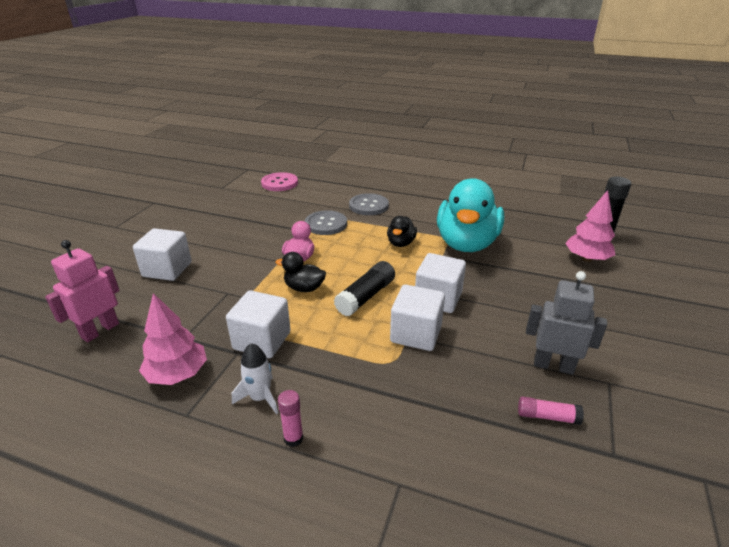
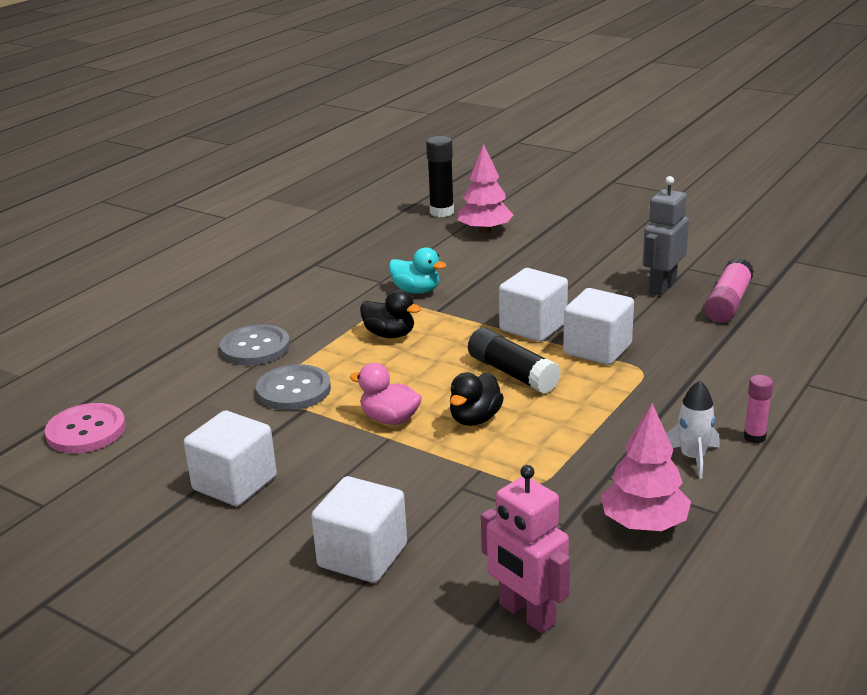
camera: 75 degrees left, 5 degrees down
white cube [226,291,291,358] -> white cube moved to [184,411,277,506]
turquoise duck [437,178,504,252] -> turquoise duck [389,247,446,294], size x0.45
pink glue stick [518,396,584,425] -> pink glue stick [704,258,754,323], size x1.66

